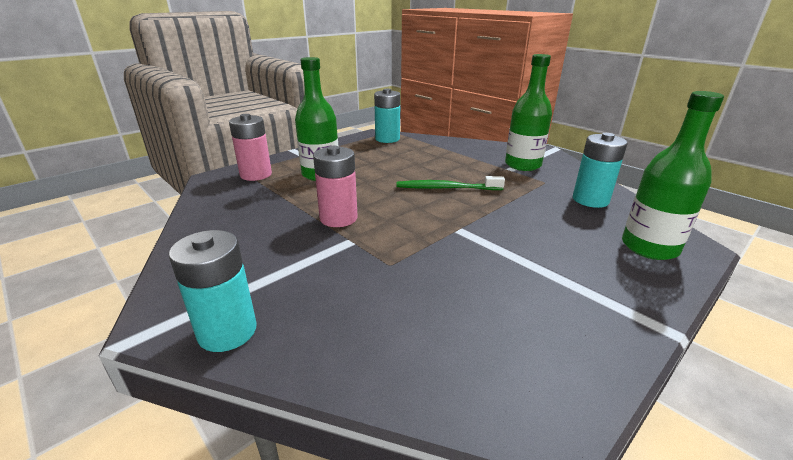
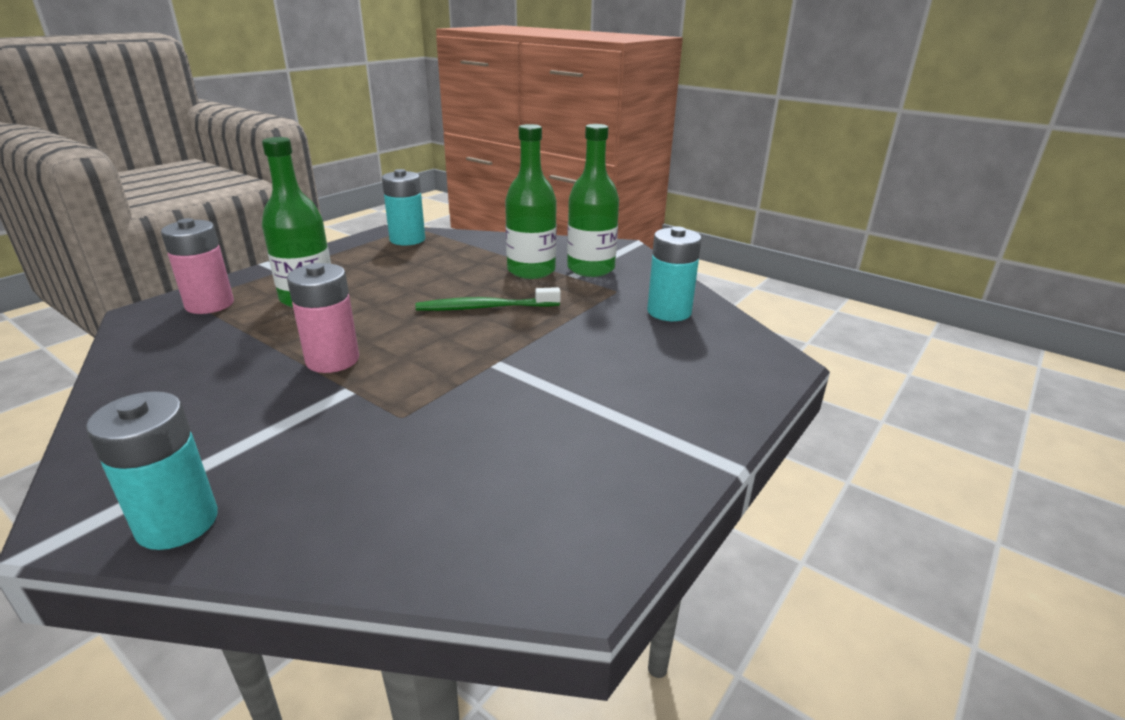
camera: 10 degrees left, 0 degrees up
green bottle [622,91,724,260] -> green bottle moved to [505,124,557,279]

